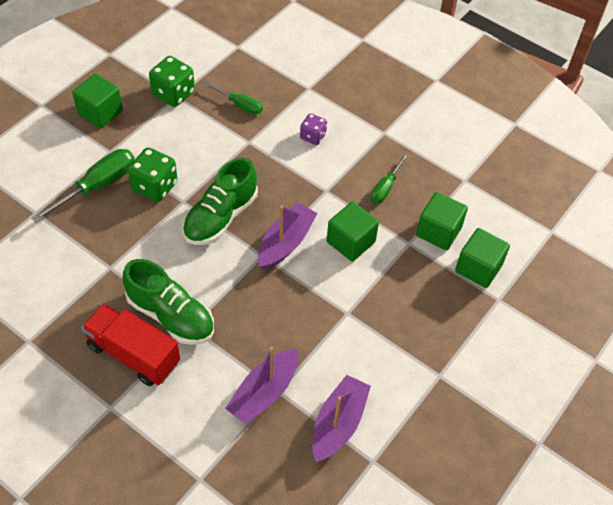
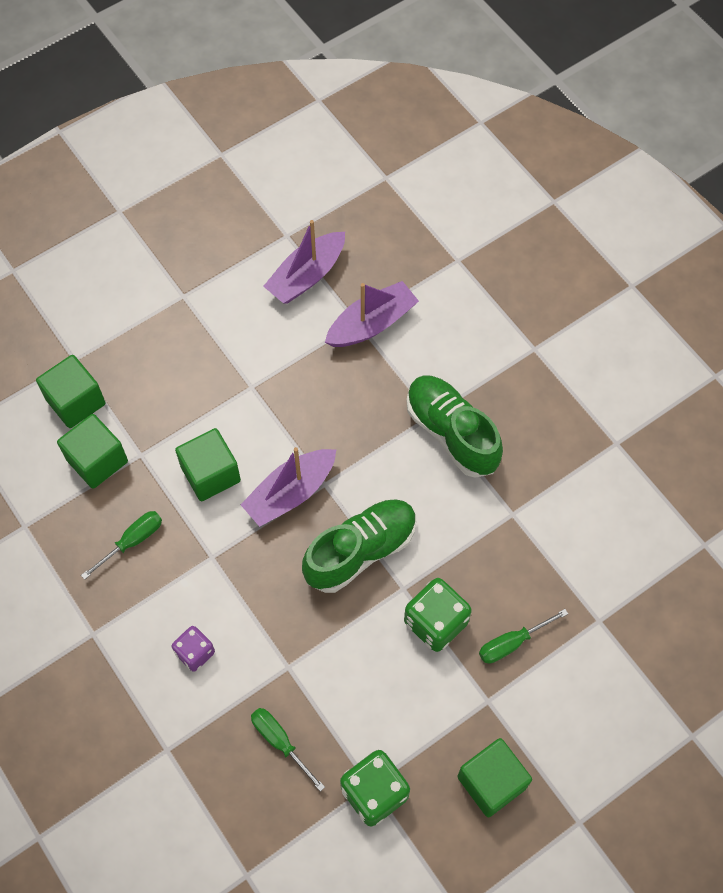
camera: 160 degrees left, 10 degrees up
green screwdriver [31,149,135,223] -> green screwdriver [479,609,568,664], size x0.60
red truck [81,303,180,386] -> none

